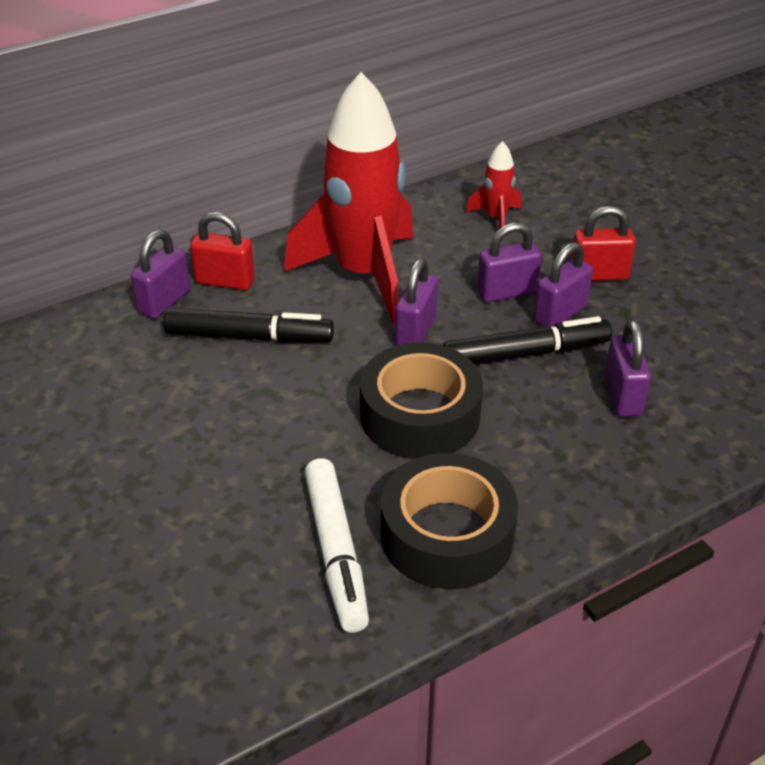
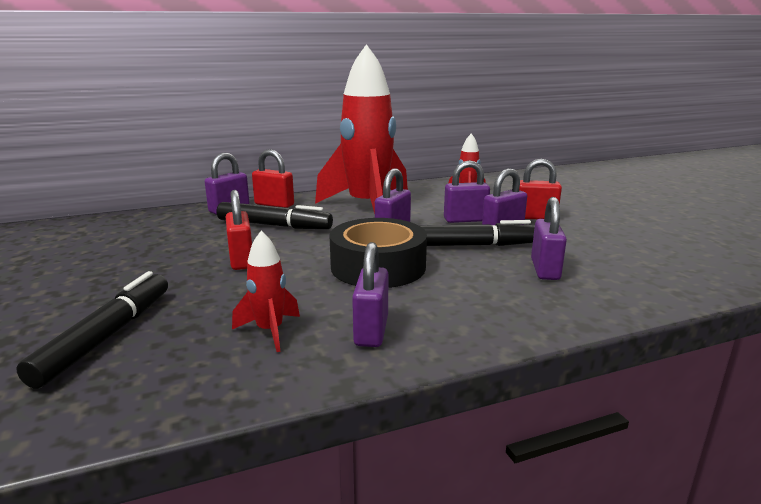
camera: 10 degrees right, 20 degrees down
white marker [304,458,369,633] -> red rocket [232,231,300,352]
black tape [381,453,518,589] -> purple padlock [352,242,388,347]
none -> black marker [16,271,168,389]
none -> red padlock [226,190,252,270]

